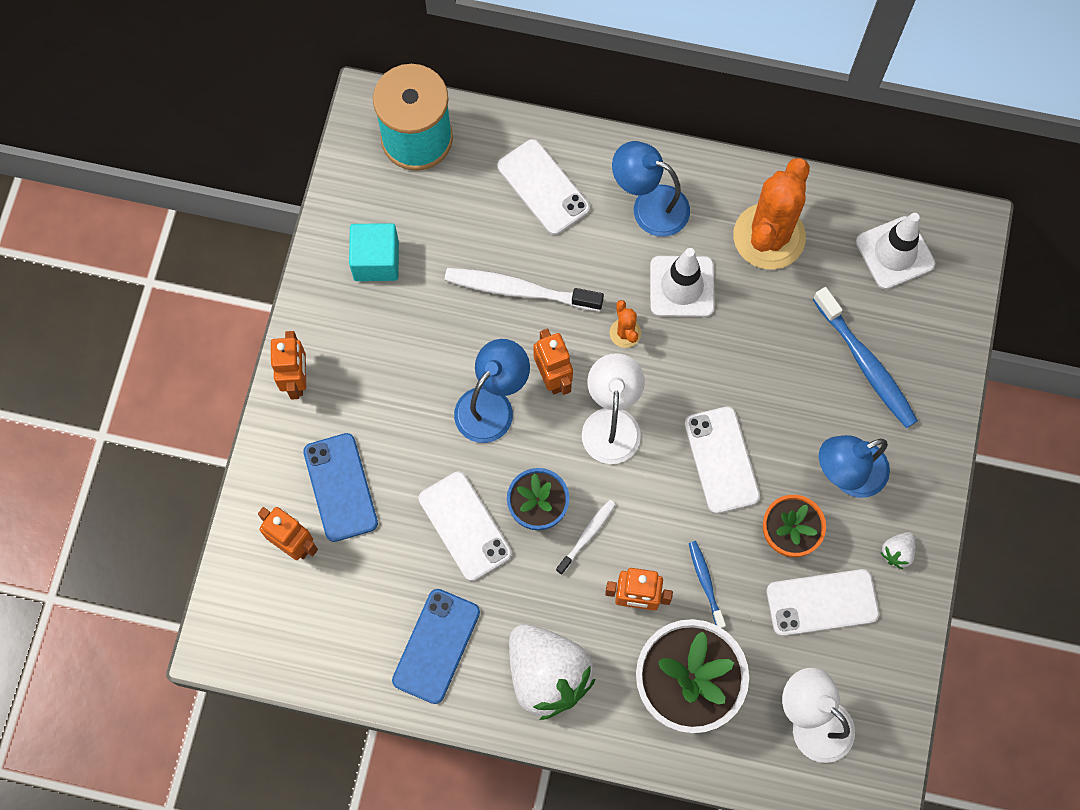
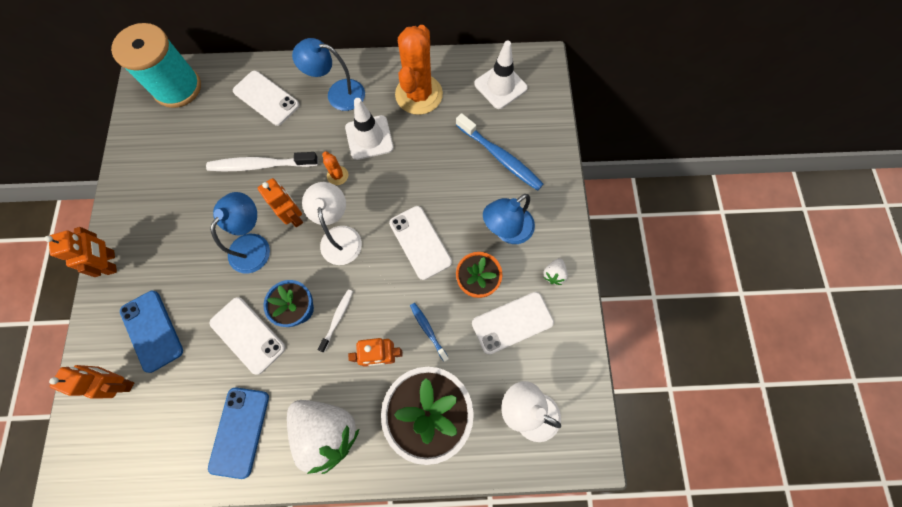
camera: 15 degrees left, 0 degrees up
turquoise cube [349,223,399,281] -> none

